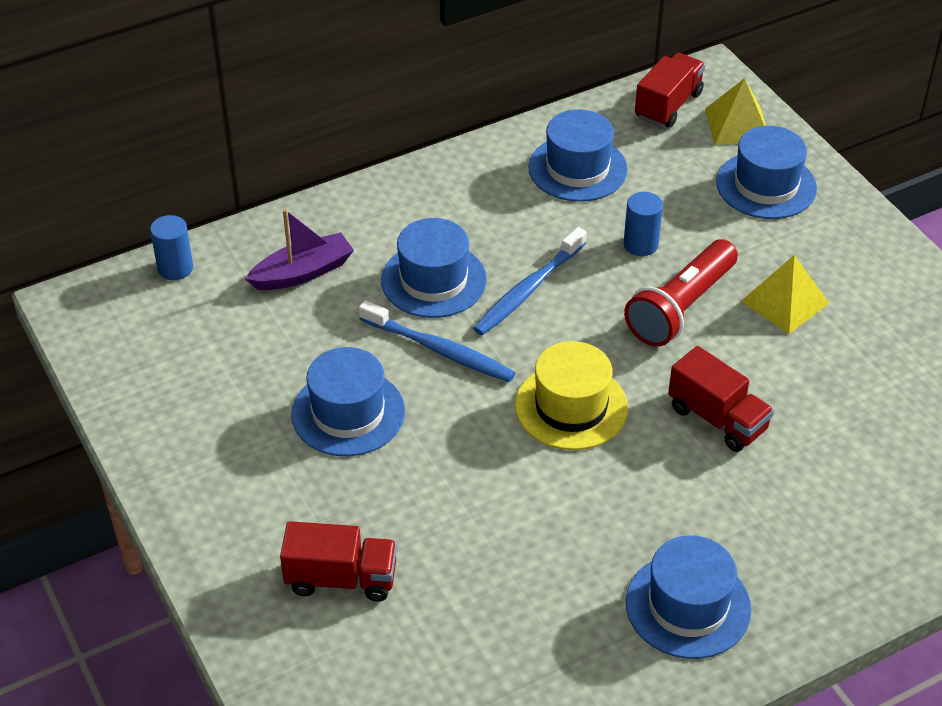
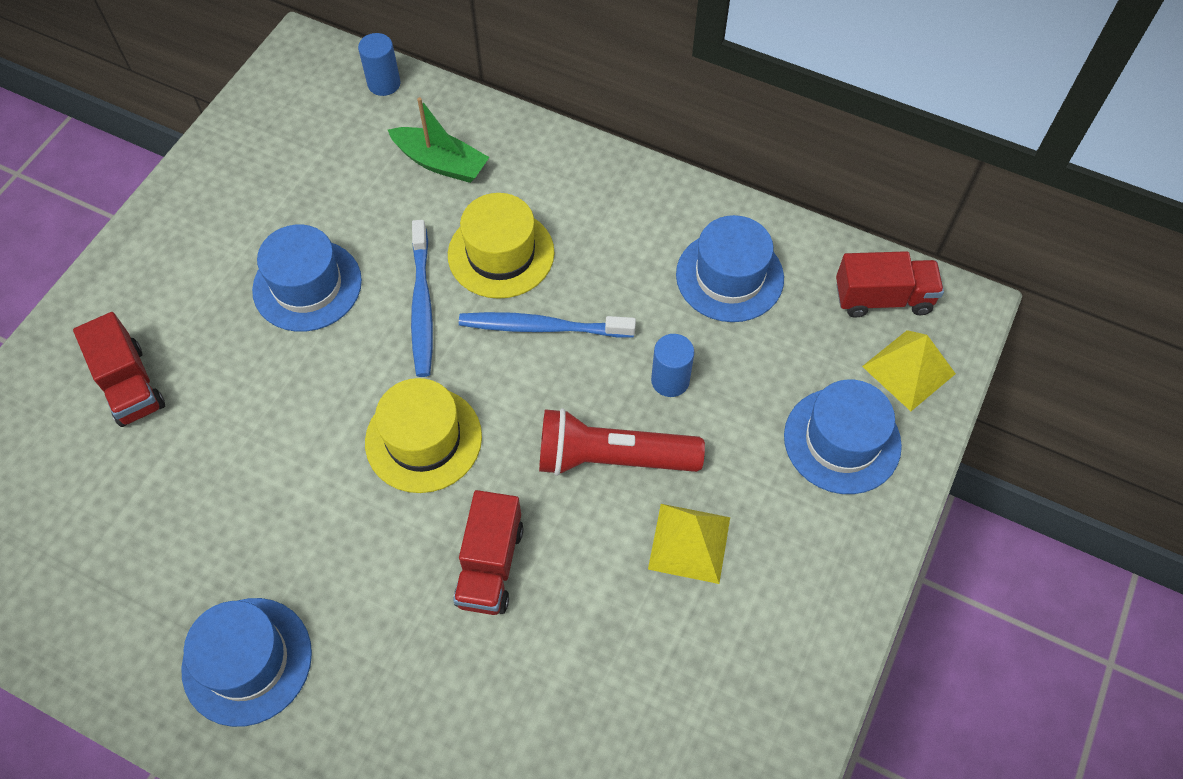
camera: 55 degrees right, 15 degrees up
purple boat [245,209,354,290] -> green boat [388,97,489,183]
blue hat [381,218,487,318] -> yellow hat [448,193,554,299]

